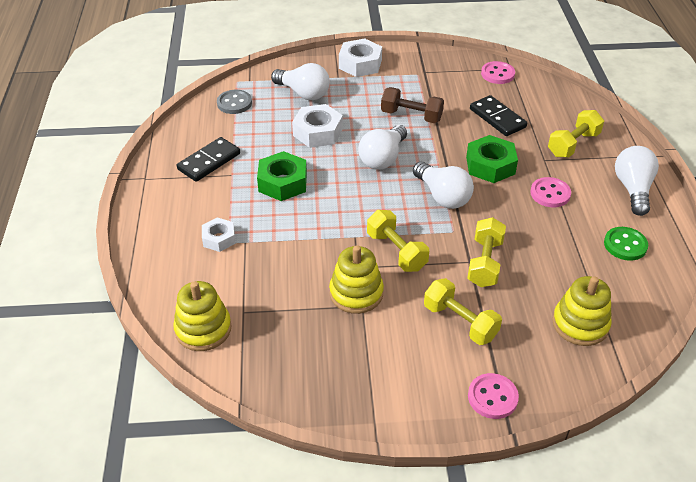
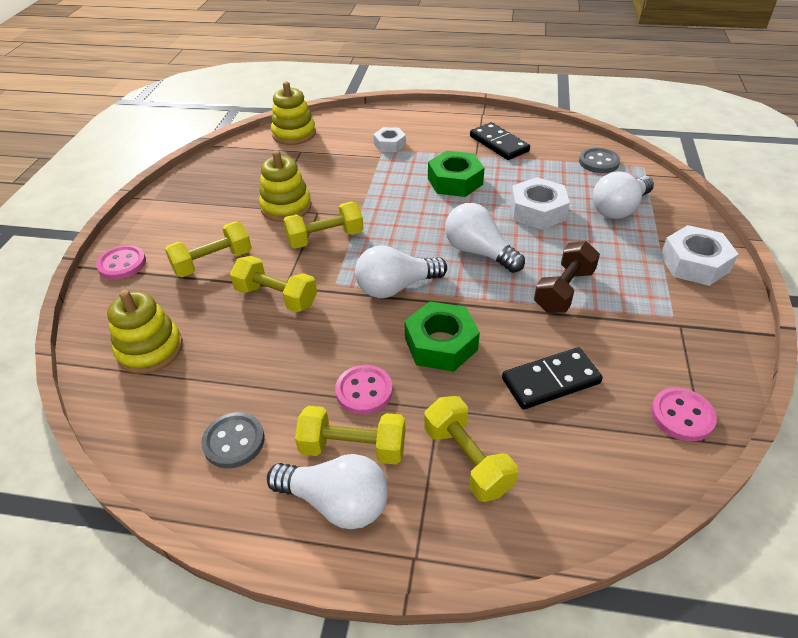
camera: 105 degrees right, 0 degrees up
green button [604,227,648,261] -> grey button [201,412,265,468]
none -> yellow dumbbell [295,406,406,465]

